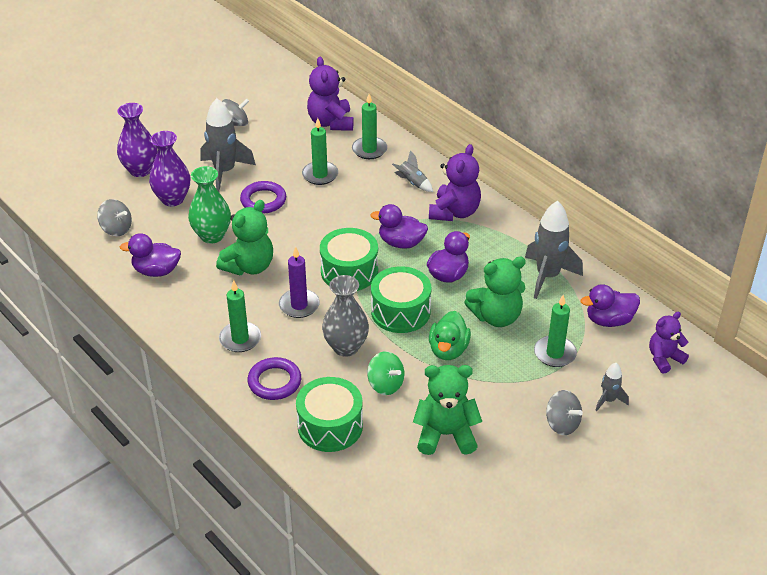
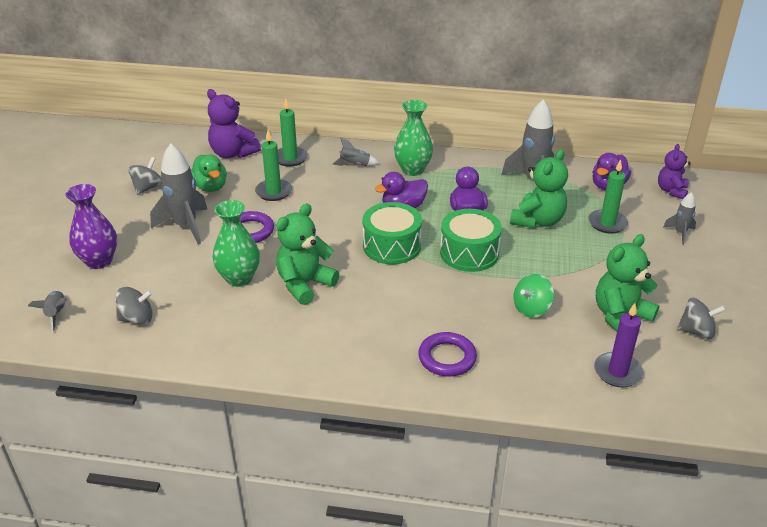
camera: 40 degrees left, 5 degrees down
purple duck [120,233,181,277] -> none
purple vase [149,131,190,206] -> none
green teddy bear [216,200,273,275] -> green teddy bear turned 135 degrees counterclockwise [276,203,339,305]
green candle [219,280,261,352] -> none
purple candle [279,246,320,318] -> purple candle moved to [594,303,643,387]
green drum [296,377,363,452] -> none
grey vase [322,275,369,357] -> none
green spinning top [367,351,404,395] -> green spinning top turned 135 degrees clockwise [513,274,554,318]
purple teddy bear [429,144,481,221] -> green vase [394,100,433,176]
green duck [429,311,471,360] -> green duck moved to [191,154,227,192]
grey spinning top [546,390,583,435] -> grey spinning top moved to [677,298,726,339]
none -> grey rocket [28,291,67,332]

